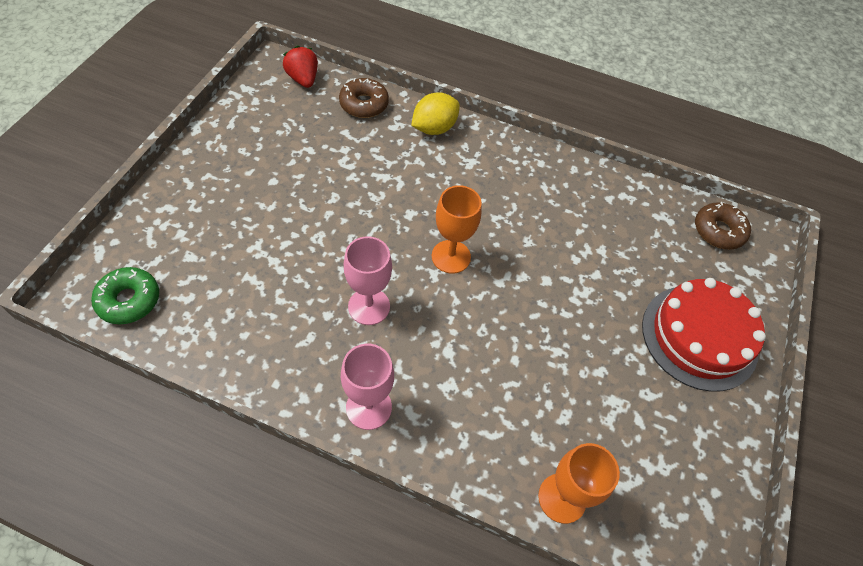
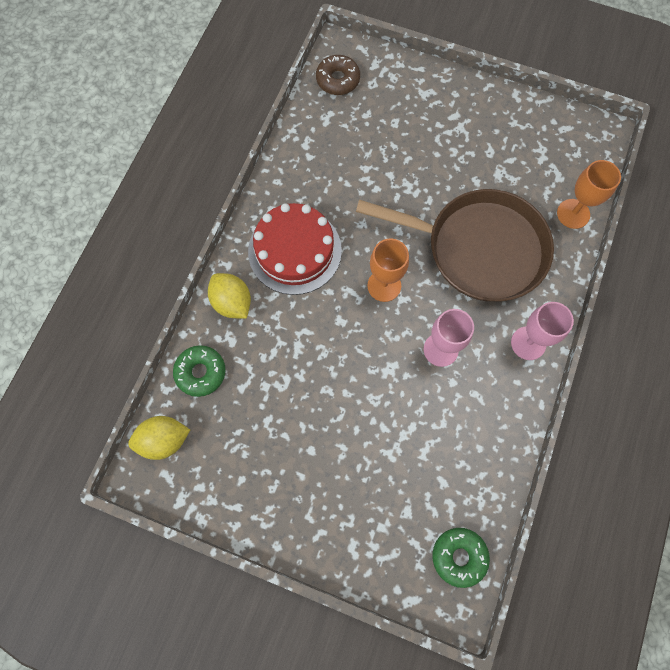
camera: 85 degrees left, 15 degrees up
red strawberry [283,46,318,88] -> yellow lemon [128,416,190,460]
brown donut [339,78,389,118] -> green donut [173,345,226,397]
red cake [642,278,766,392] -> red cake moved to [248,203,342,295]
none -> brown pan [356,189,554,302]

